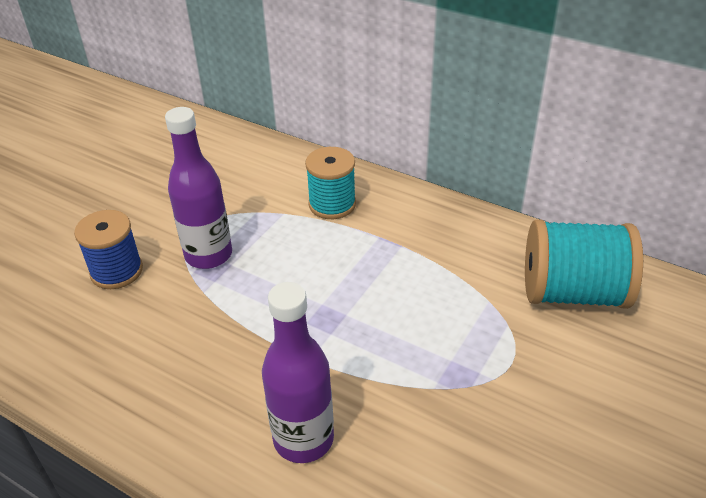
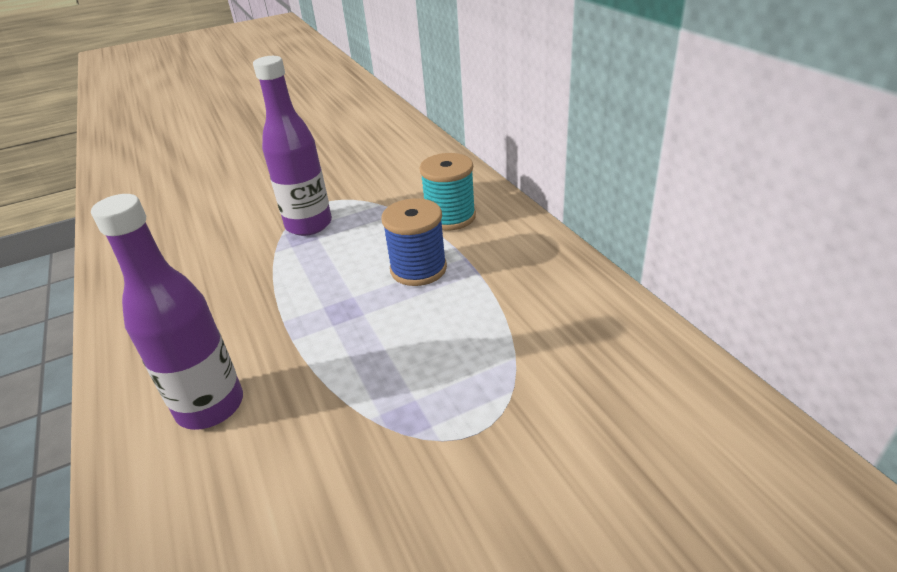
camera: 35 degrees right, 5 degrees down
blue spool [74,210,143,289] -> blue spool moved to [382,198,447,286]
turquoise spool [525,219,643,309] -> none

